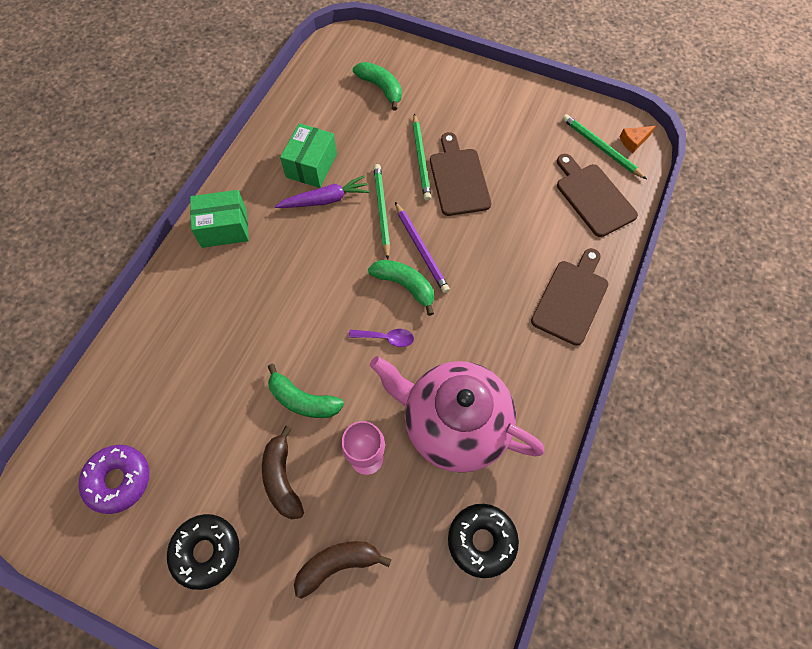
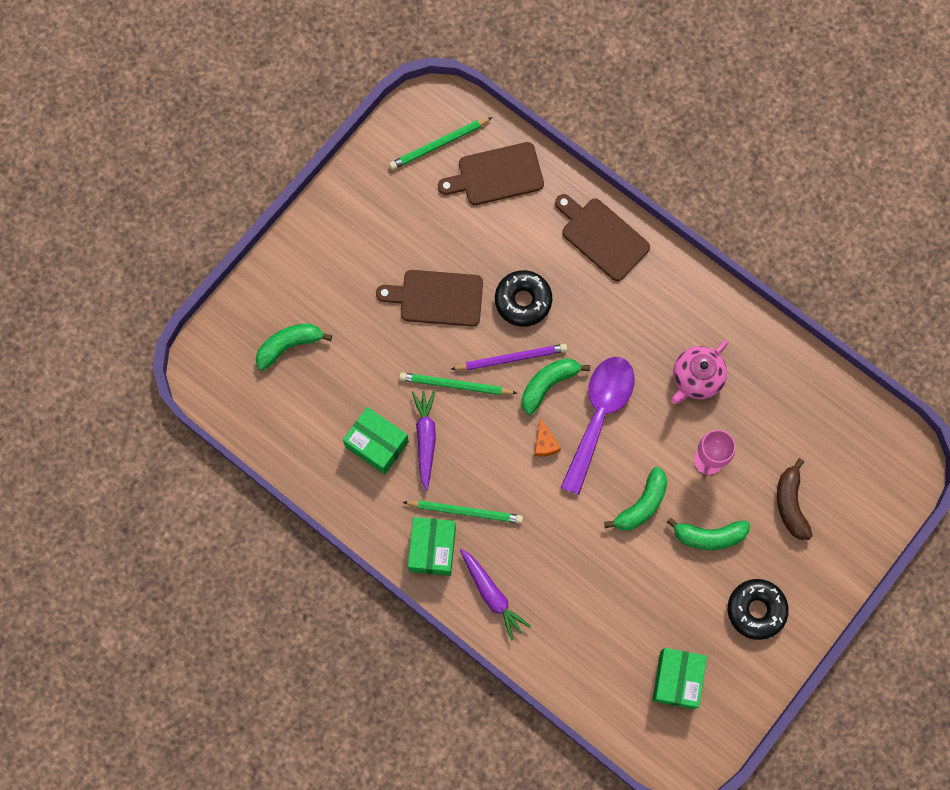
camera: 75 degrees left, 10 degrees up
purple donut [78,445,149,514] -> green box [652,648,707,709]
brown banana [262,426,304,519] -> green banana [667,517,750,550]
purple spoon [349,329,414,347] -> purple spoon [560,357,635,495], size x2.30
pink teapot [370,356,544,473] -> pink teapot [671,340,728,404], size x0.56
green pencil [413,113,431,201] -> green pencil moved to [403,500,523,524]
black donut [448,504,519,578] -> black donut moved to [495,270,552,327]
orange cheese [620,126,656,153] -> orange cheese moved to [535,417,561,457]
none -> purple carrot [460,549,531,641]

